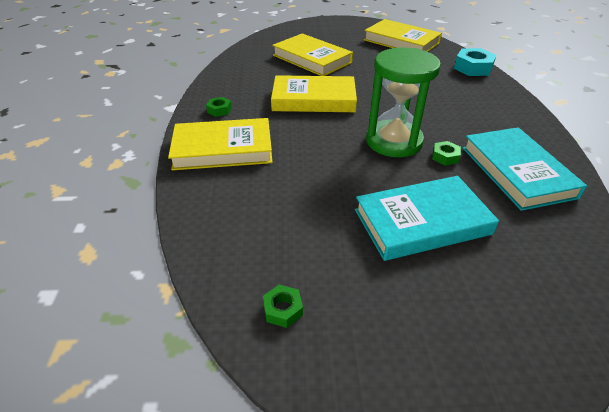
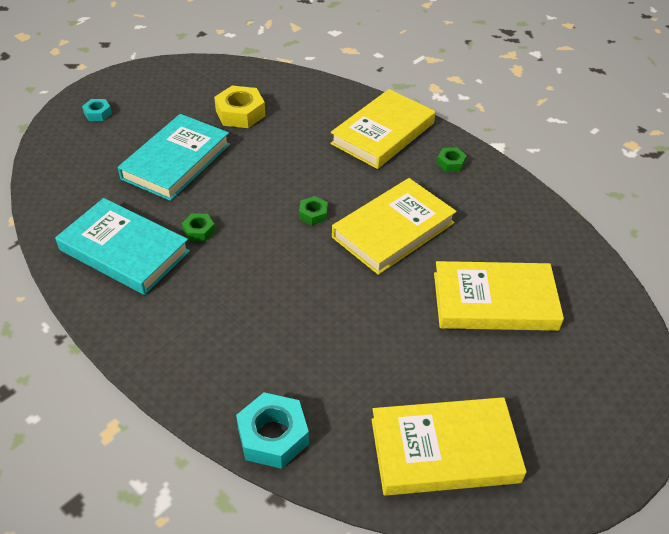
camera: 135 degrees right, 5 degrees up
green nut [263,285,303,328] -> green nut moved to [299,196,328,225]
green hourglass [366,48,441,157] -> none
none -> turquoise nut [82,99,112,121]
none -> yellow nut [214,86,265,128]

